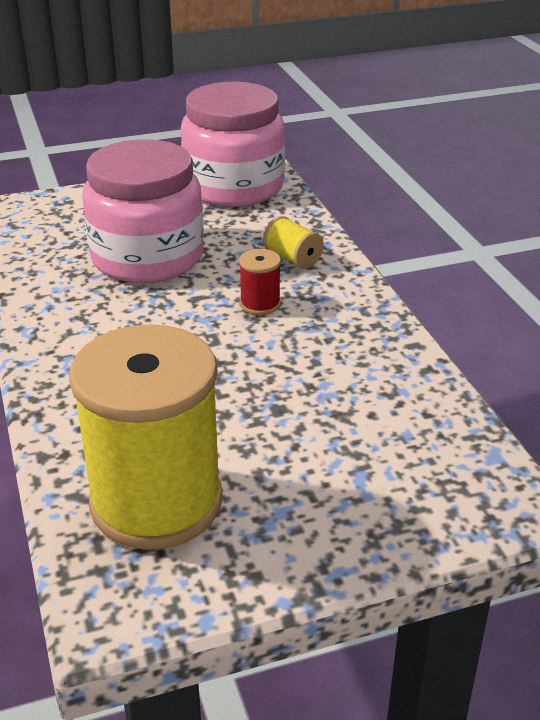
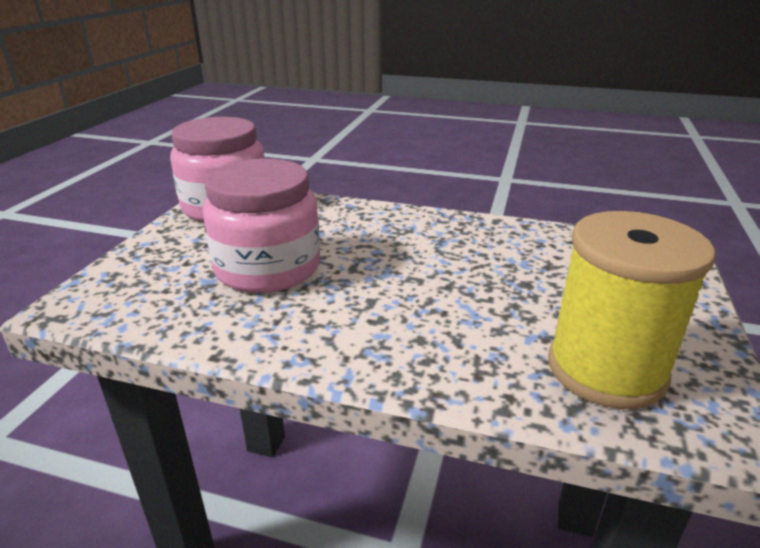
camera: 55 degrees left, 5 degrees down
red spool [239,249,281,315] -> none
yellow spool [263,216,324,269] -> none

